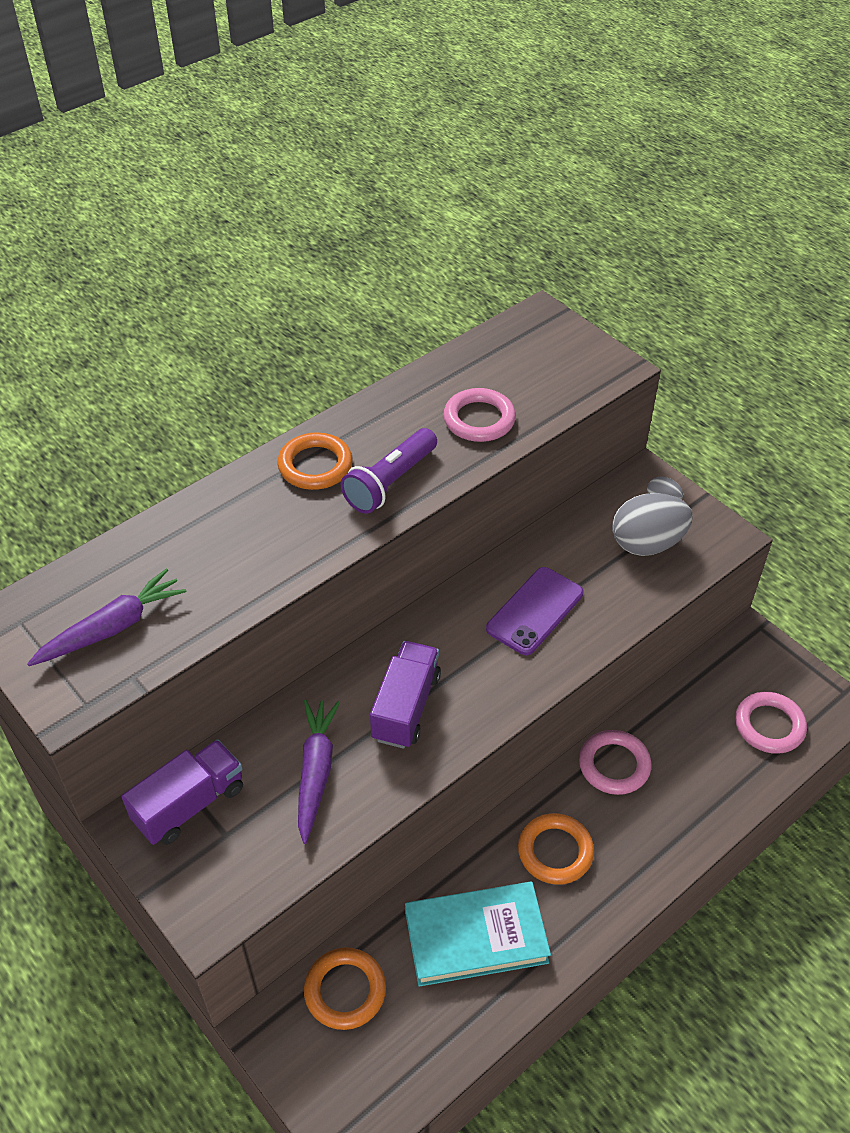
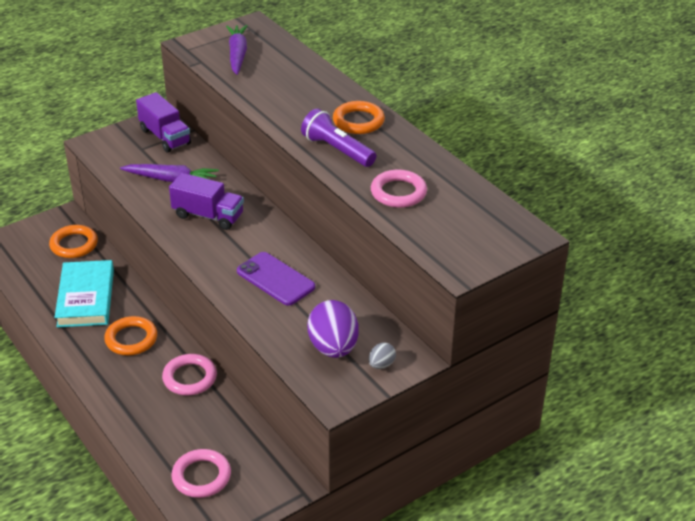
camera: 95 degrees right, 10 degrees down
purple carrot [27,568,186,666] -> purple carrot turned 150 degrees counterclockwise [226,25,248,75]
grey egg [612,493,693,556] -> purple egg [307,300,359,358]

